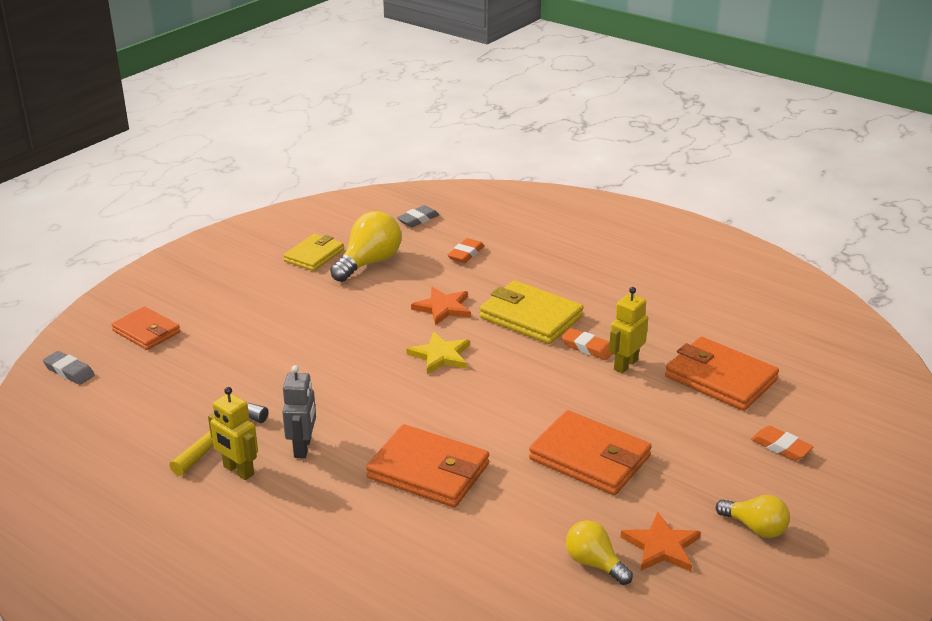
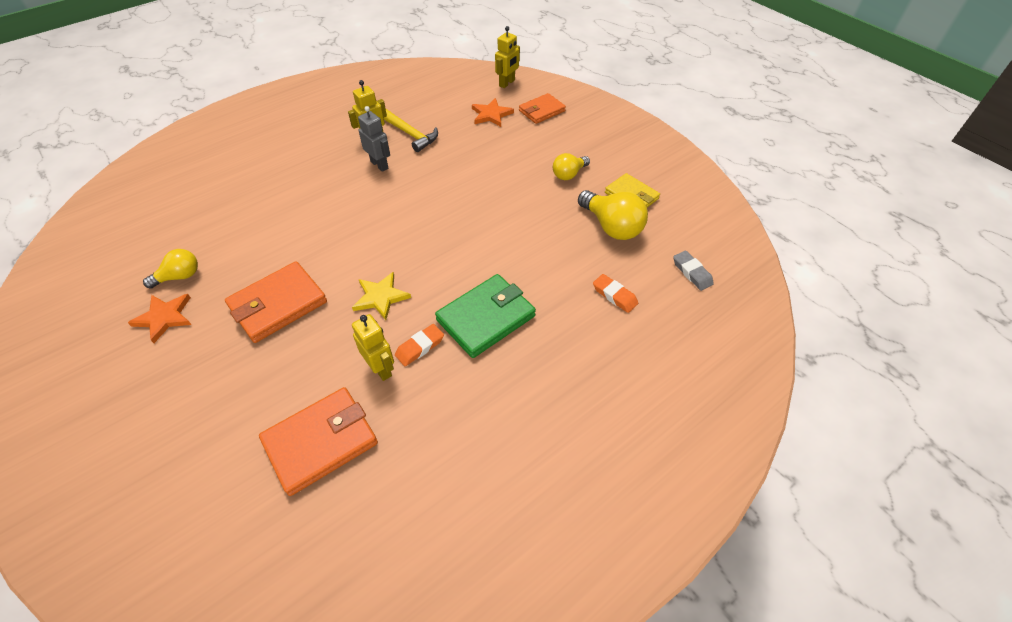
camera: 105 degrees right, 20 degrees up
grey eraser [43,351,95,385] -> yellow robot [495,26,520,88]
grey robot [282,365,316,458] -> grey robot turned 150 degrees counterclockwise [358,106,390,172]
orange wallet [366,424,489,507] -> none
yellow star [407,332,470,374] -> yellow star moved to [352,272,411,320]
orange star [411,287,471,326] -> orange star moved to [472,98,514,127]
yellow wallet [480,280,584,344] -> green wallet [435,274,536,358]
yellow light bulb [716,495,790,538] -> yellow light bulb moved to [553,153,590,180]
orange eraser [751,426,814,461] -> none

